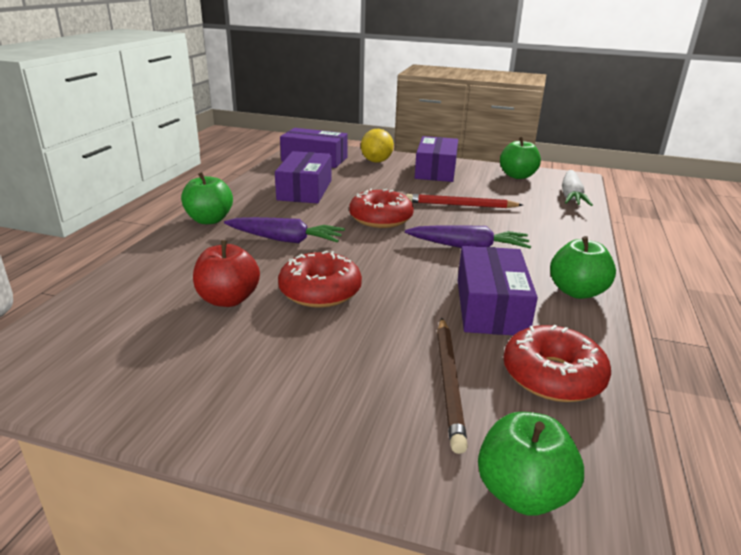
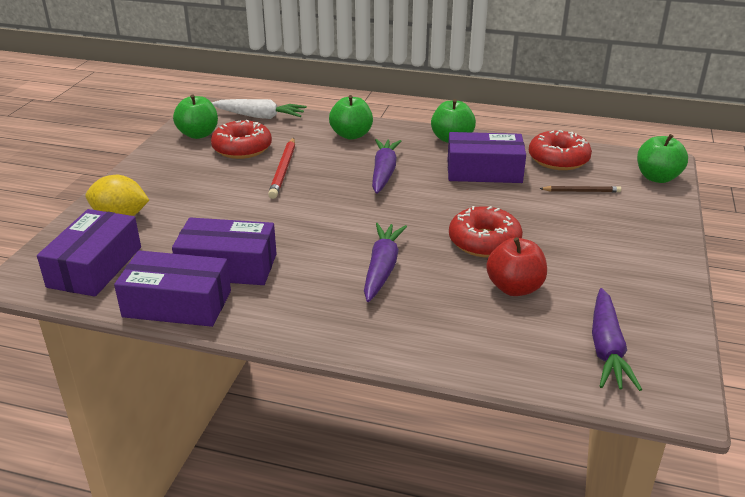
camera: 90 degrees left, 5 degrees up
green apple [181,172,233,224] -> green apple moved to [329,95,373,140]
red donut [349,189,414,228] -> red donut moved to [211,120,272,159]
purple box [415,136,458,182] -> purple box moved to [114,250,231,327]
brown pencil [437,318,468,454] -> brown pencil [539,186,621,192], size x0.63
none -> purple carrot [592,288,642,391]

